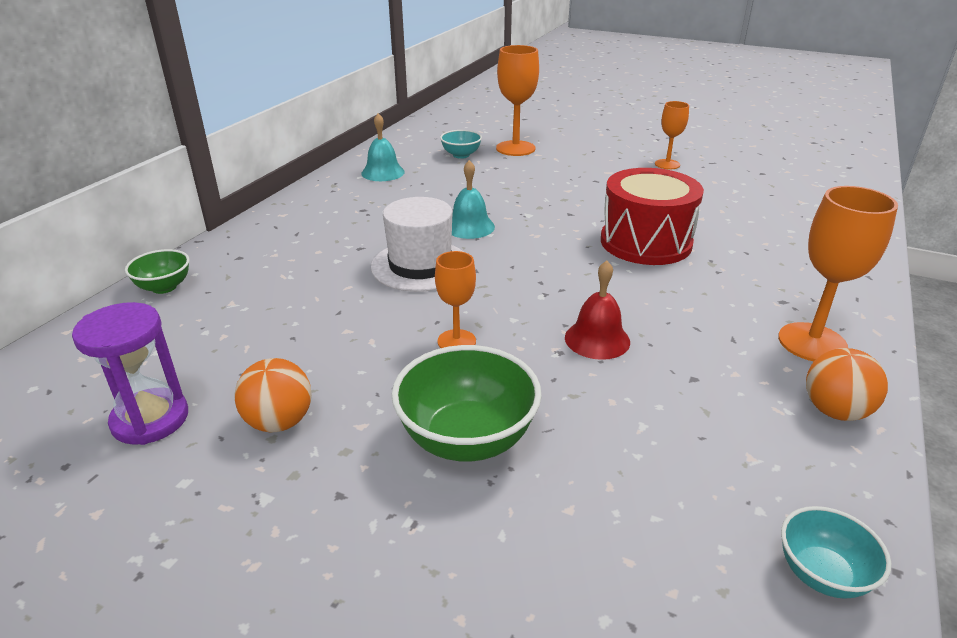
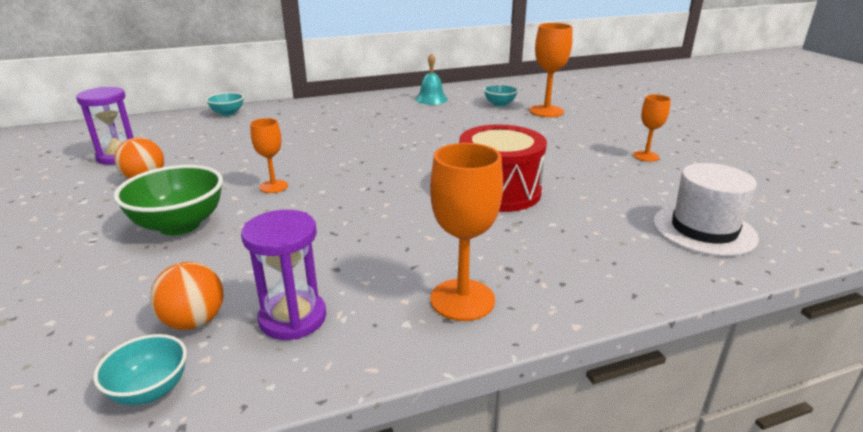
camera: 45 degrees right, 5 degrees down
green bowl [125,249,190,294] -> turquoise bowl [206,92,244,116]
white hat [371,197,463,292] -> white hat moved to [653,163,759,256]
turquoise bell [452,160,495,239] -> none
red bell [565,260,630,360] -> none
orange ball [806,348,888,421] -> orange ball moved to [150,262,224,330]
none -> purple hourglass [241,210,326,340]

